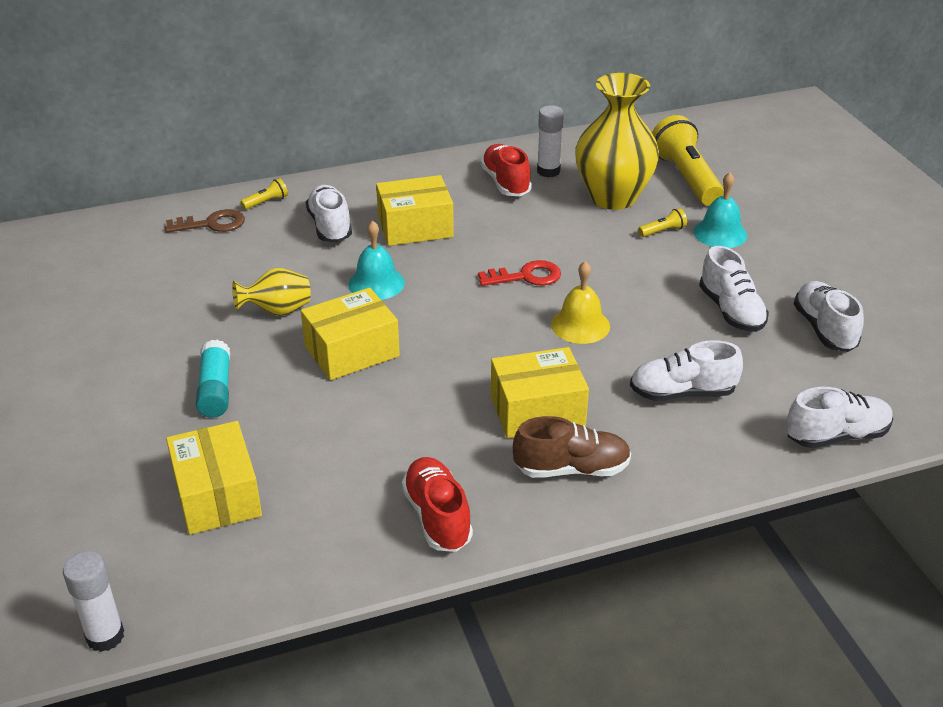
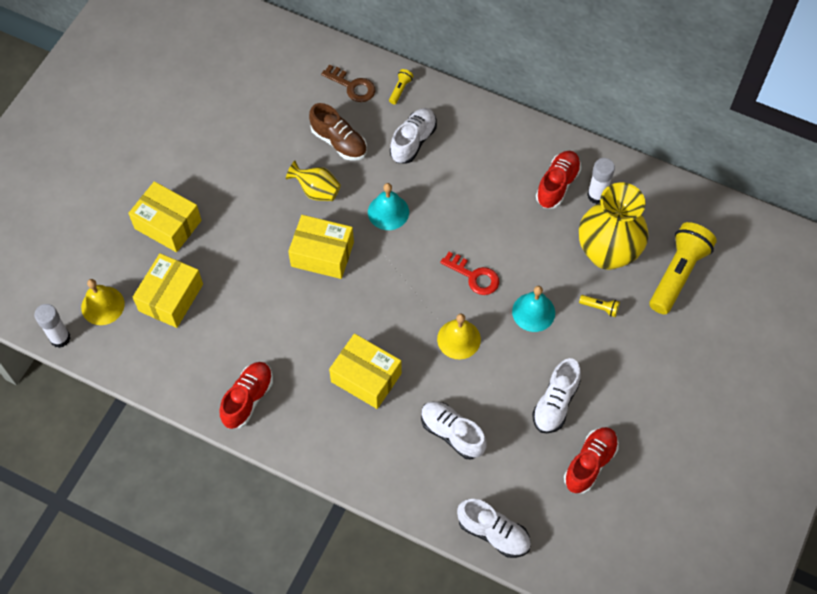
camera: 45 degrees right, 25 degrees up
turquoise glue stick [196,340,230,418] -> none
yellow flashlight [240,178,288,210] -> yellow flashlight turned 75 degrees counterclockwise [389,69,413,104]
yellow box [376,175,454,246] -> yellow box moved to [128,181,202,252]
brown shoe [513,416,631,478] -> brown shoe moved to [309,103,367,161]
turquoise bell [693,172,747,248] -> turquoise bell moved to [512,286,555,332]
white shoe [794,281,864,352] -> red shoe [564,427,619,494]
none -> yellow bell [81,279,125,325]

